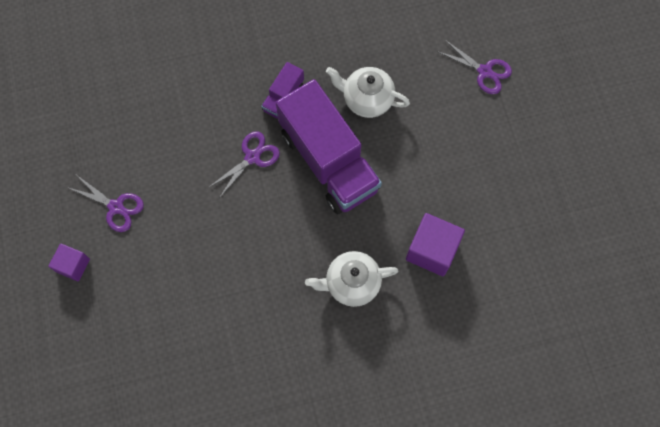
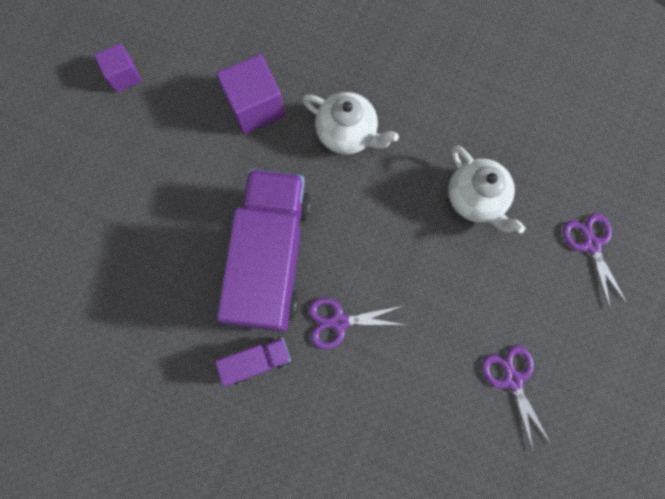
camera: 140 degrees left, 5 degrees up
purple cube [48,243,90,282] -> purple cube moved to [94,43,142,92]
white teapot [326,67,410,118] -> white teapot moved to [448,146,526,233]
purple scissors [437,40,512,94] -> purple scissors moved to [563,213,627,309]

